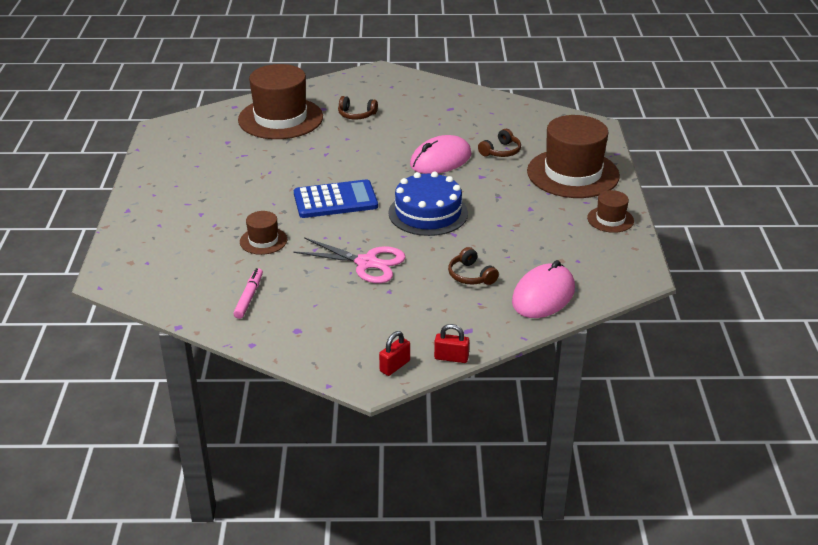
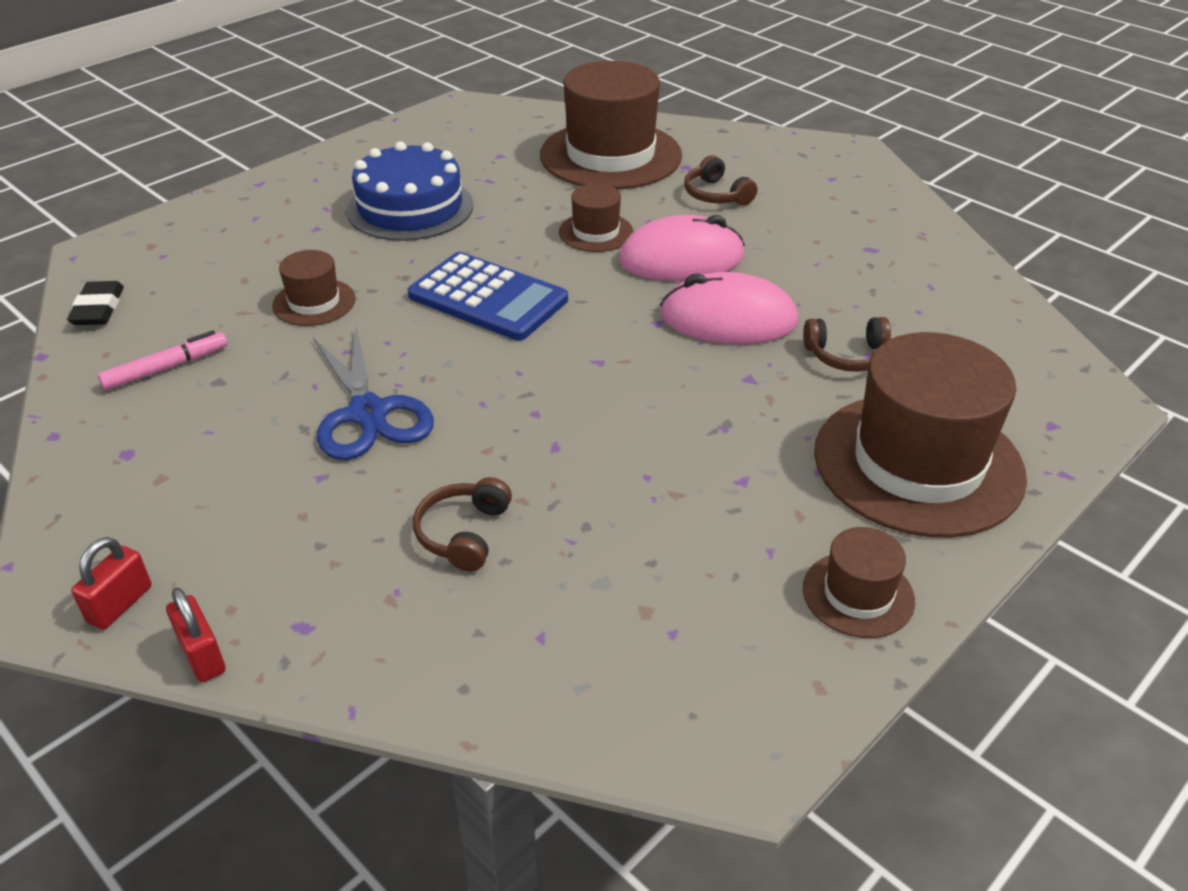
camera: 45 degrees right, 5 degrees up
pink scissors [293,237,406,283] -> blue scissors [313,327,434,460]
red padlock [379,331,410,376] -> red padlock turned 60 degrees counterclockwise [71,537,152,630]
blue cake [388,171,468,236] -> blue cake moved to [347,142,473,241]
pink mouse [512,260,575,318] -> pink mouse moved to [619,215,745,281]
none -> black eraser [67,281,124,325]
none -> brown hat [559,184,633,252]

